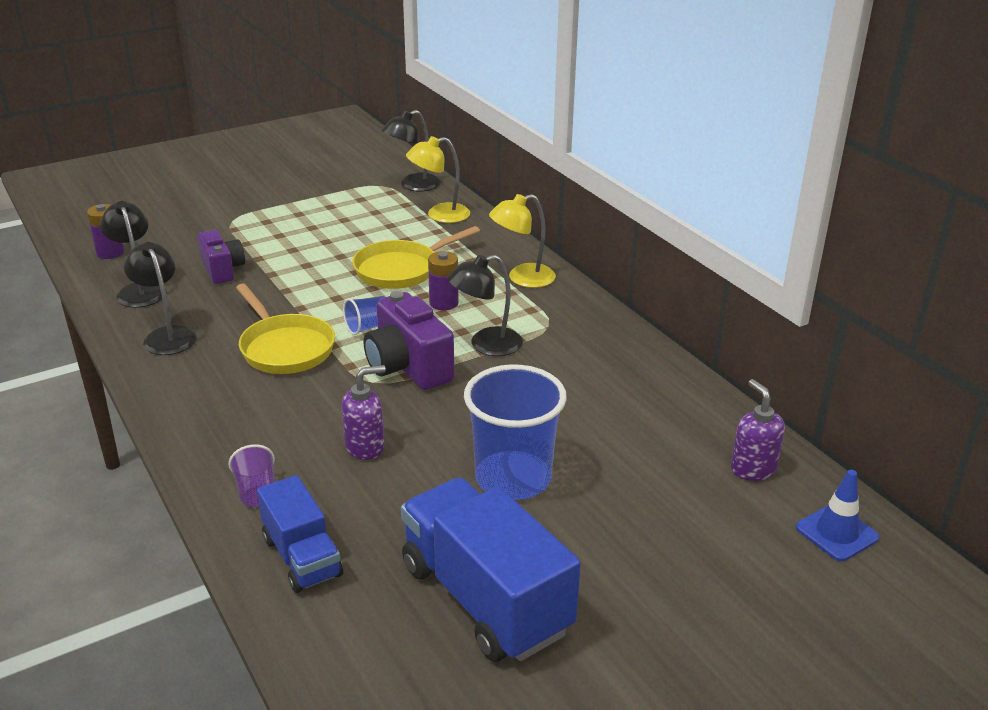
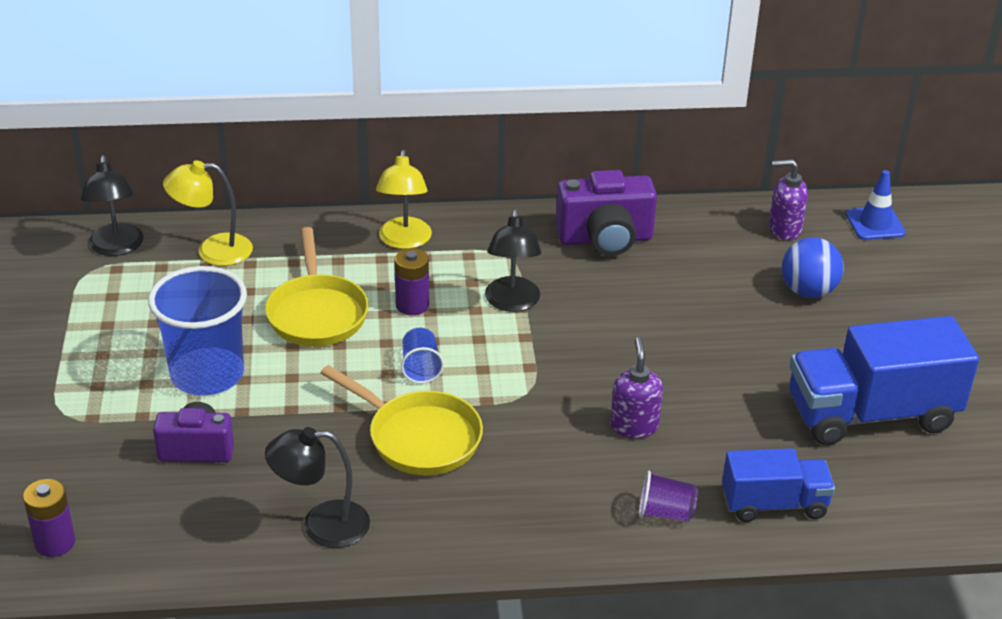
camera: 65 degrees left, 5 degrees up
black lamp [100,201,167,308] -> none
yellow pan [236,284,335,374] -> yellow pan turned 45 degrees clockwise [320,365,483,475]
purple camera [364,291,454,390] -> purple camera moved to [555,170,657,256]
yellow lamp [406,136,470,223] -> yellow lamp turned 75 degrees clockwise [163,160,253,266]
blue cup [464,364,567,500] -> blue cup moved to [148,266,247,396]
none -> blue ball [782,237,844,298]

